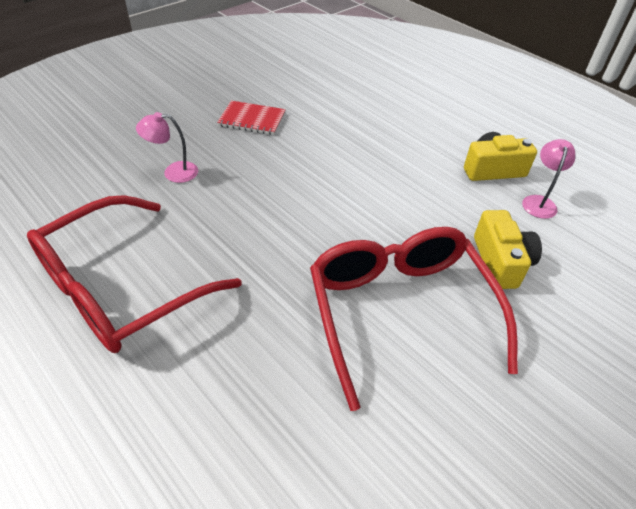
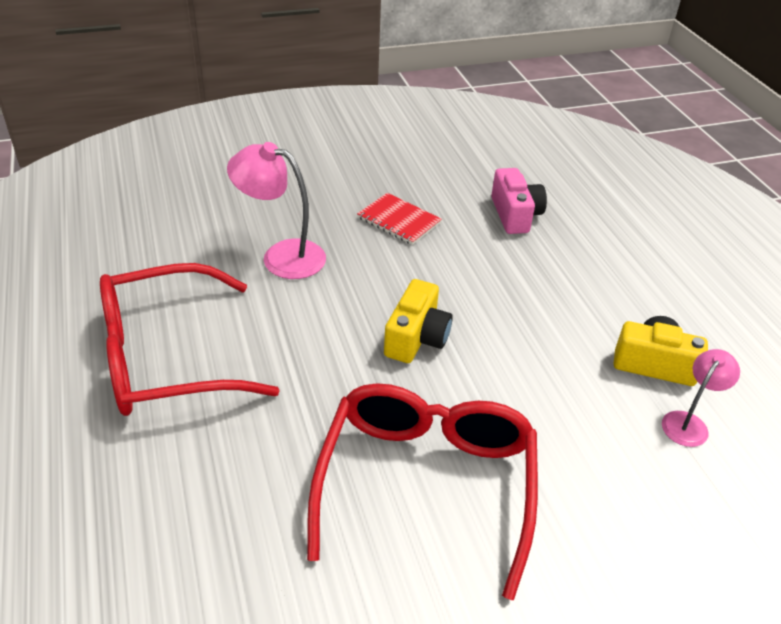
camera: 25 degrees right, 5 degrees down
pink lamp [136,112,198,183] -> pink lamp [227,142,326,279], size x1.65
yellow camera [474,210,542,289] -> yellow camera moved to [384,279,453,363]
none -> pink camera [491,168,547,234]

